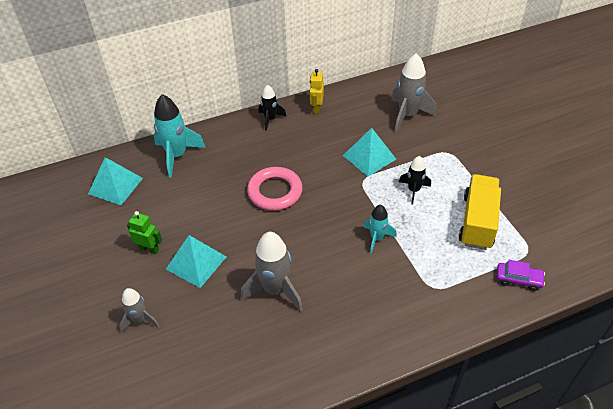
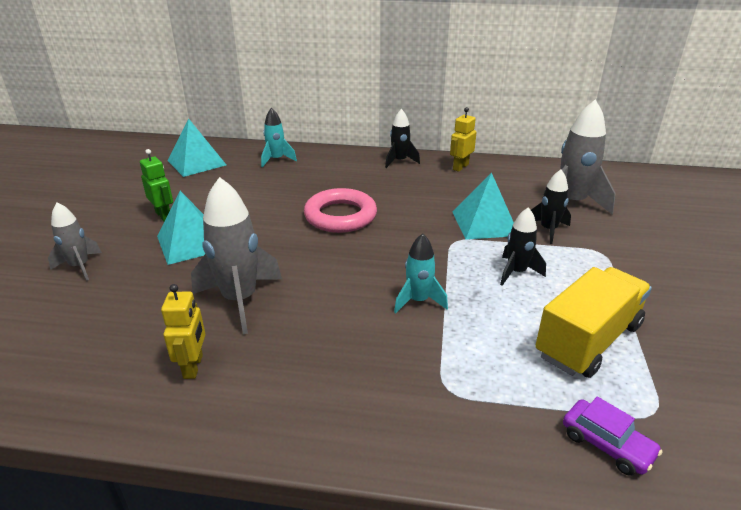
camera: 30 degrees right, 15 degrees down
turquoise rocket [154,94,206,178] -> turquoise rocket [261,108,297,167], size x0.59
none -> yellow robot [161,284,205,379]
none -> black rocket [531,170,571,244]

